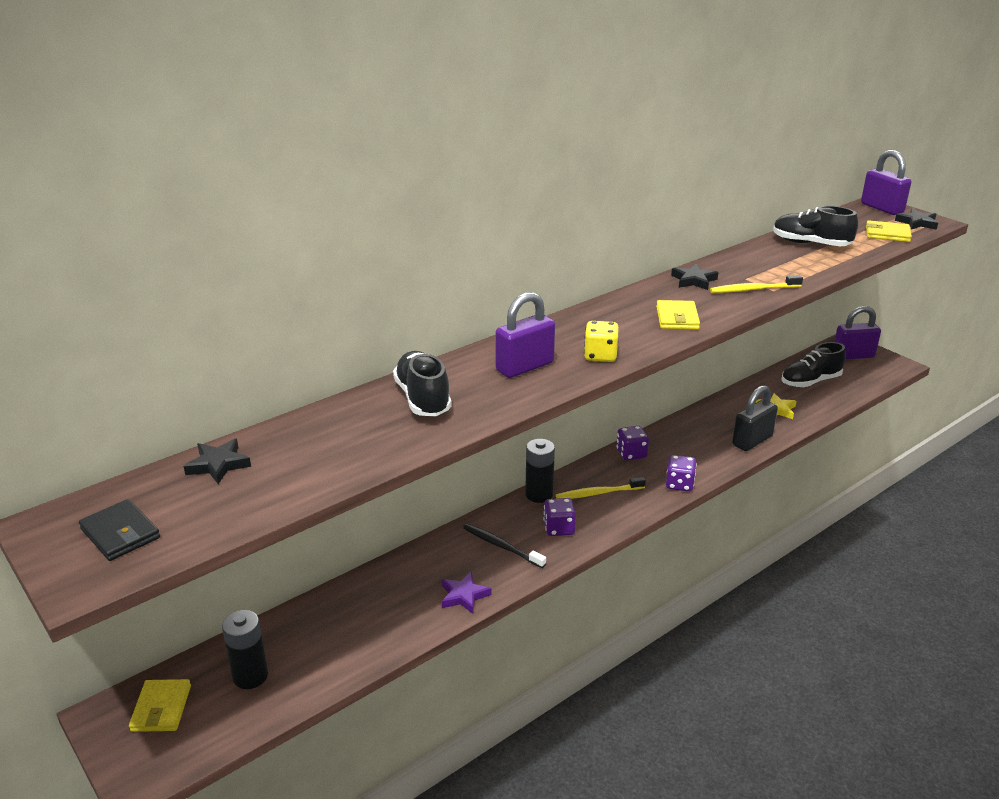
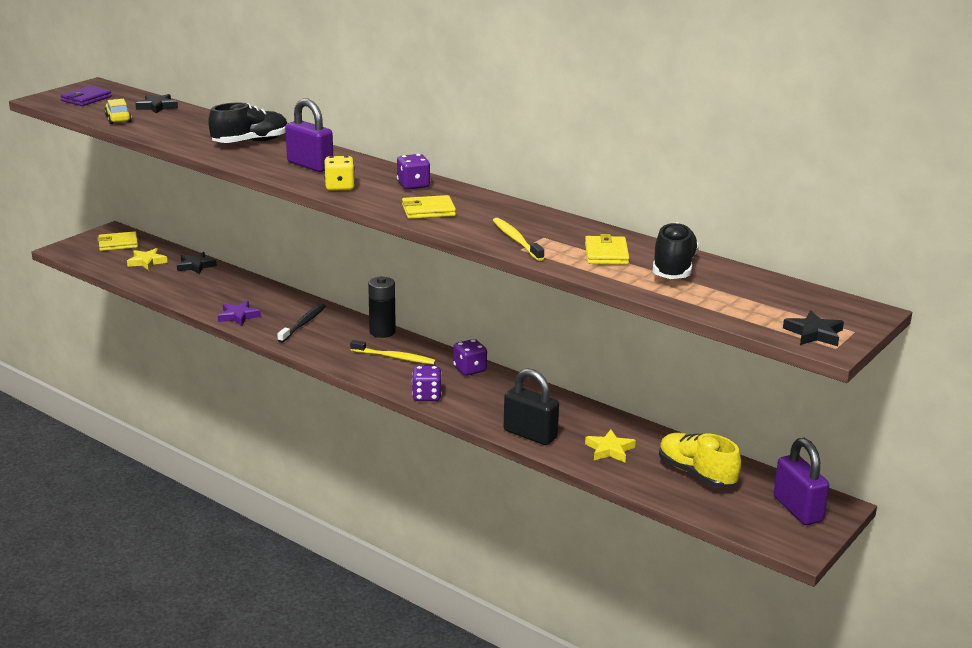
camera: 75 degrees right, 5 degrees down
black wallet [79,499,160,561] -> purple wallet [60,86,112,106]
black battery [222,610,268,689] -> yellow star [127,248,168,270]
purple dice [544,498,576,536] -> purple dice moved to [397,154,430,189]
yellow toothbrush [556,477,646,499] -> yellow toothbrush turned 135 degrees clockwise [350,340,436,364]
black star [671,263,718,290] -> black star moved to [177,252,217,274]
black shoe [781,342,846,387] -> yellow shoe [659,433,741,488]
purple padlock [861,150,911,215] -> none
yellow wallet [866,220,912,242] -> yellow wallet moved to [585,234,629,265]
none -> yellow car [104,99,132,124]

